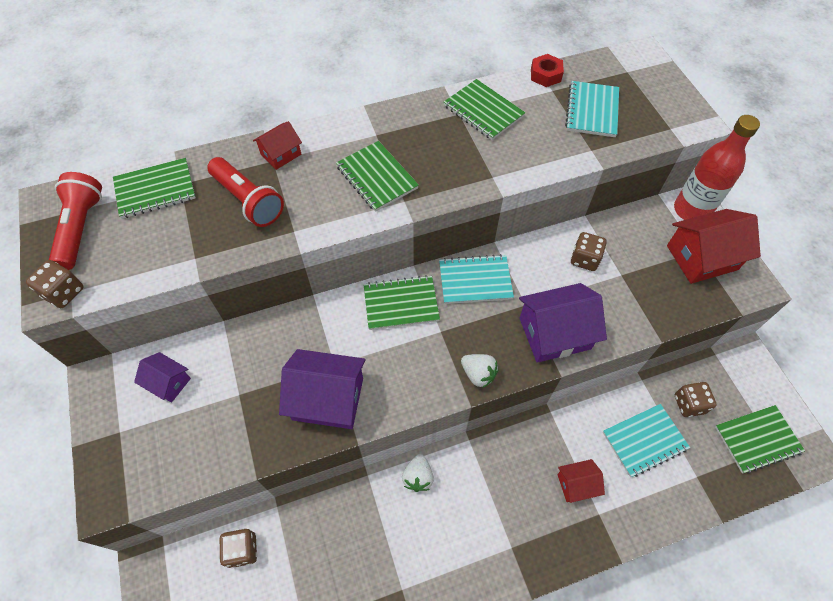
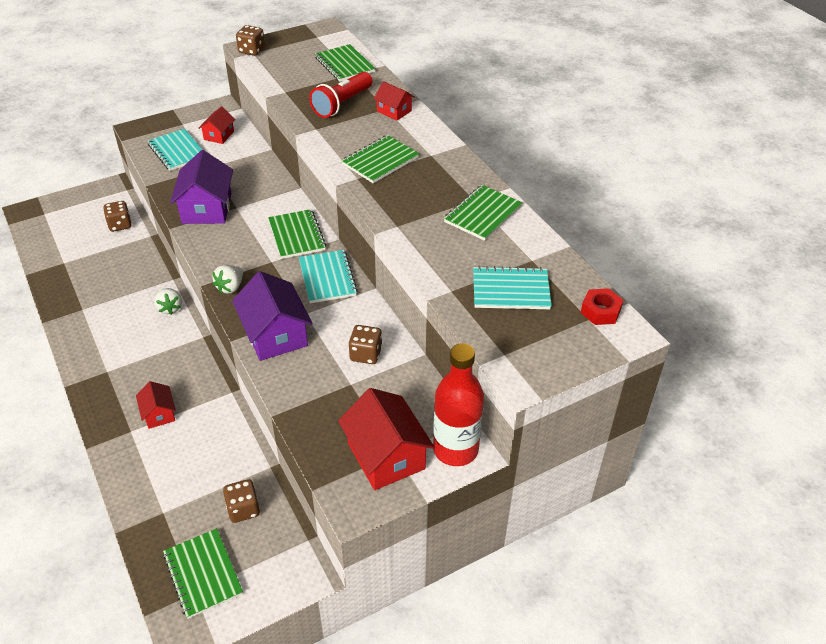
camera: 80 degrees right, 15 degrees down
red flashlight [49,172,102,270] -> none
purple house [134,352,191,403] -> red house [199,106,235,144]
white strawberry [402,454,434,492] -> white strawberry turned 105 degrees counterclockwise [154,288,182,315]
red nut [531,54,564,87] -> red nut moved to [581,288,623,325]
turquoise notebook [603,404,690,477] -> turquoise notebook moved to [148,129,203,171]

